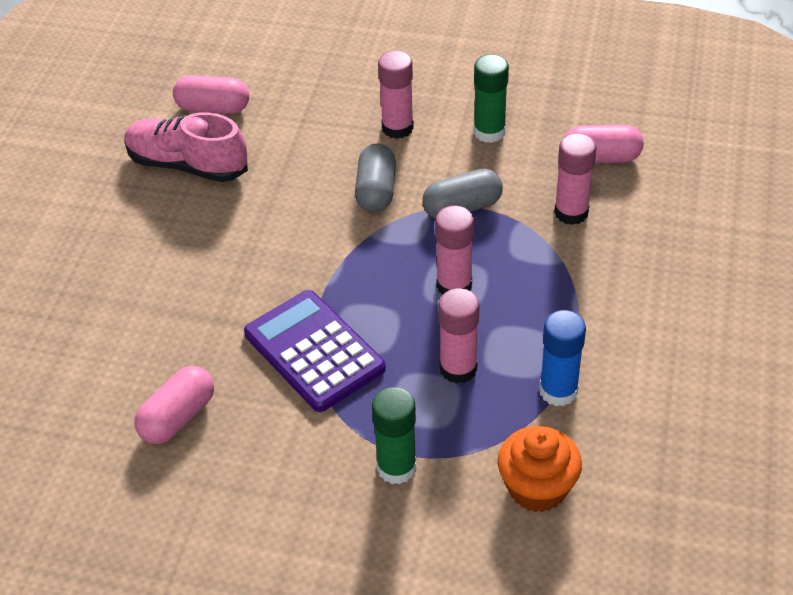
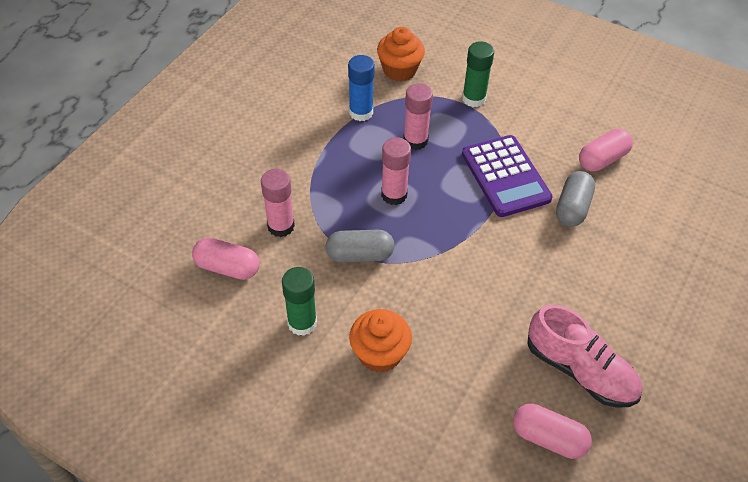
camera: 165 degrees left, 5 degrees up
grey capsule [355,143,396,212] -> grey capsule moved to [556,171,595,227]
pink glue stick [378,51,414,139] -> orange cupcake [349,309,412,373]

